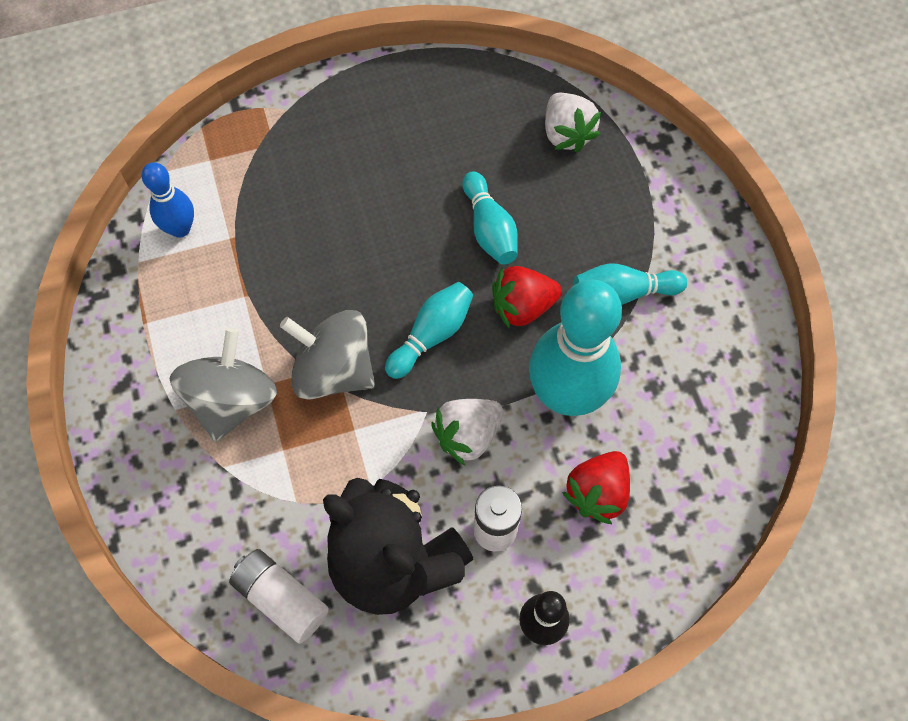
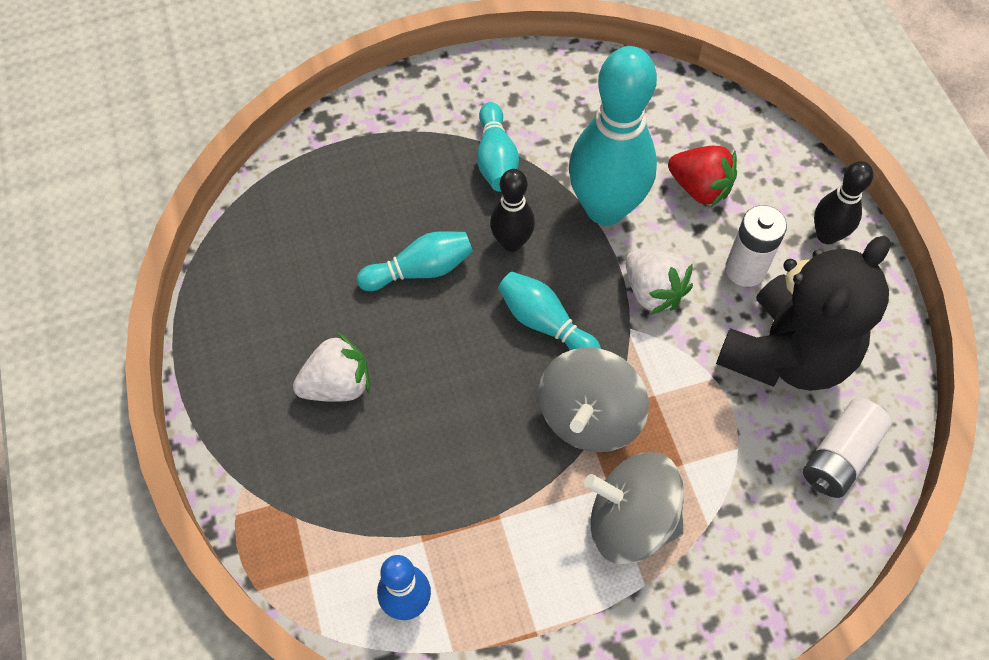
camera: 90 degrees left, 5 degrees down
red strawberry [492,266,562,329] -> black bowling pin [490,169,535,252]
white strawberry [545,93,601,153] -> white strawberry moved to [293,333,370,402]

